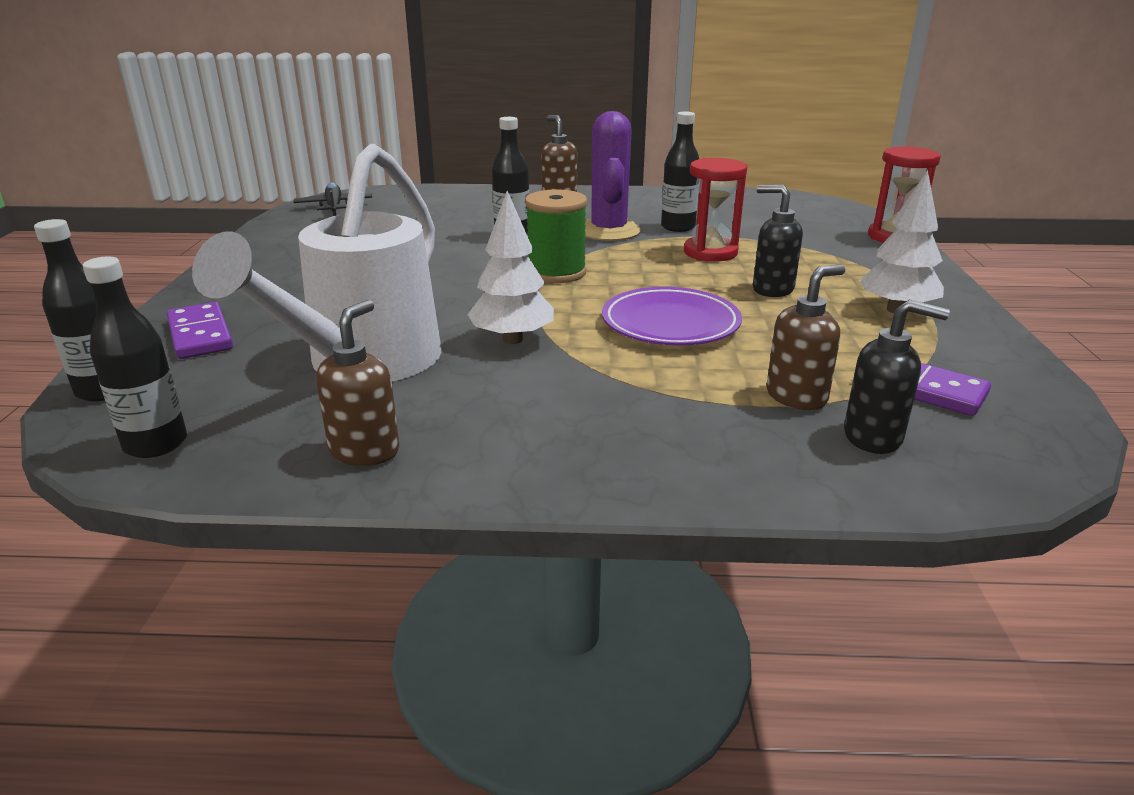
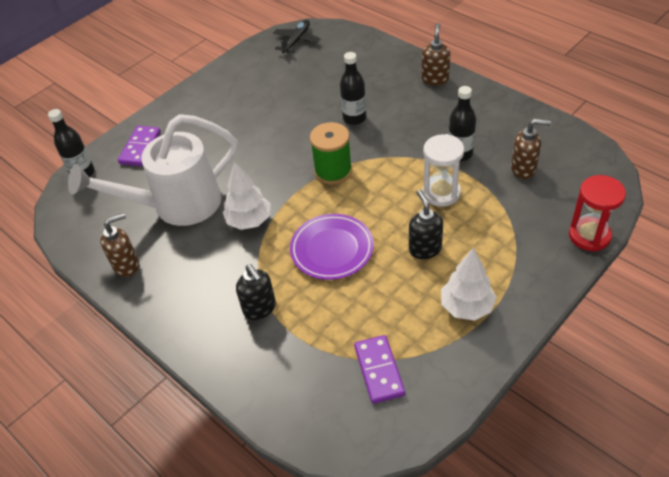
camera: 45 degrees right, 20 degrees up
black bottle [83,257,187,458] -> none
purple cactus [585,111,641,241] -> none
red hourglass [684,158,747,262] -> white hourglass [422,134,464,207]
brown soap dispenser [766,265,845,410] -> brown soap dispenser moved to [511,119,551,179]
black soap dispenser [844,300,950,454] -> black soap dispenser moved to [236,264,276,320]

